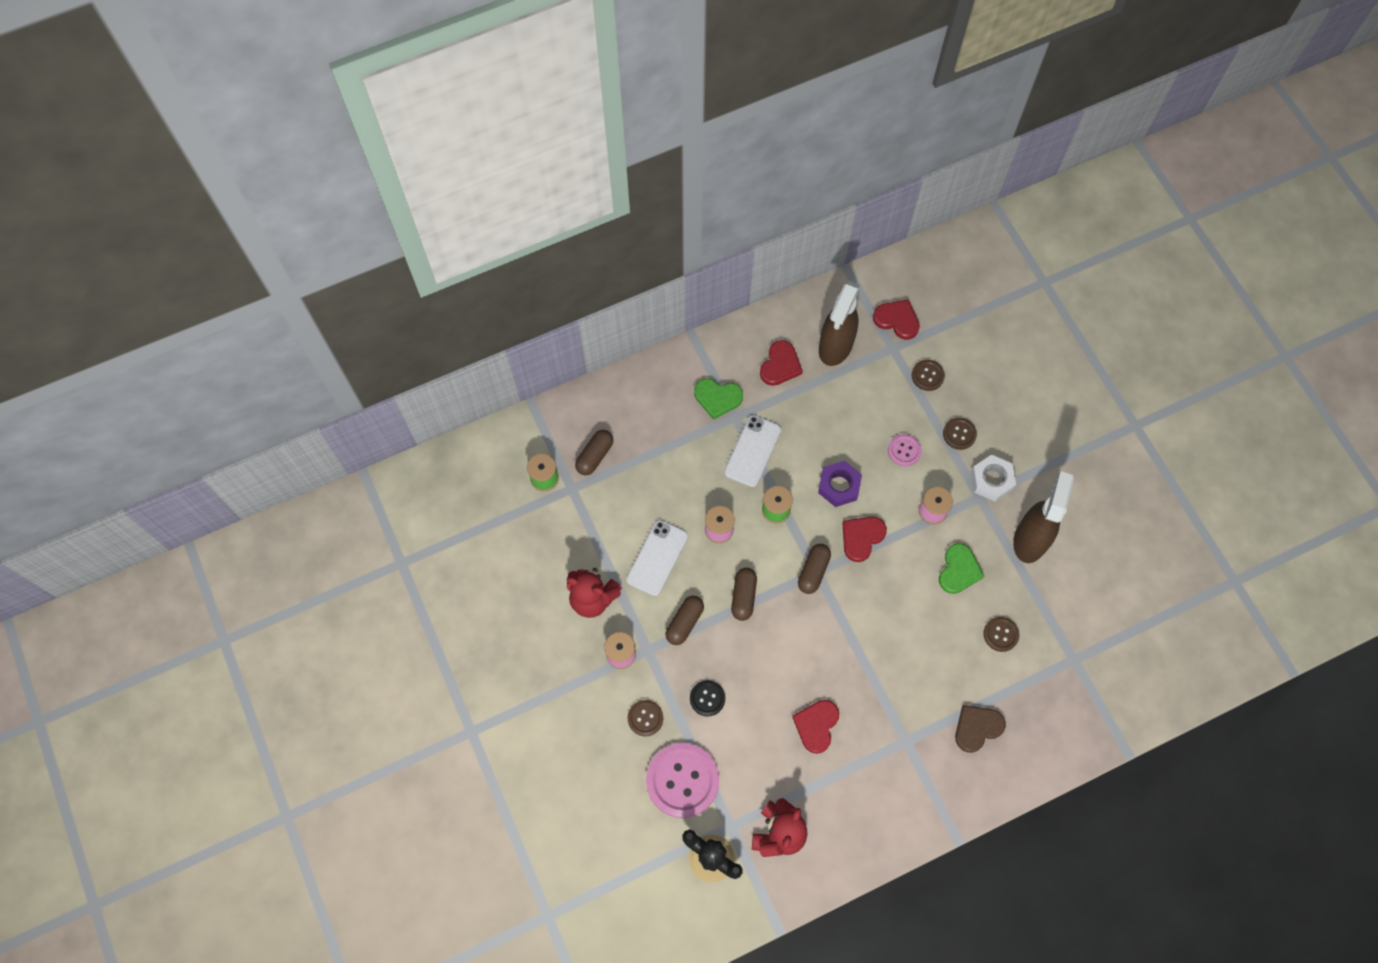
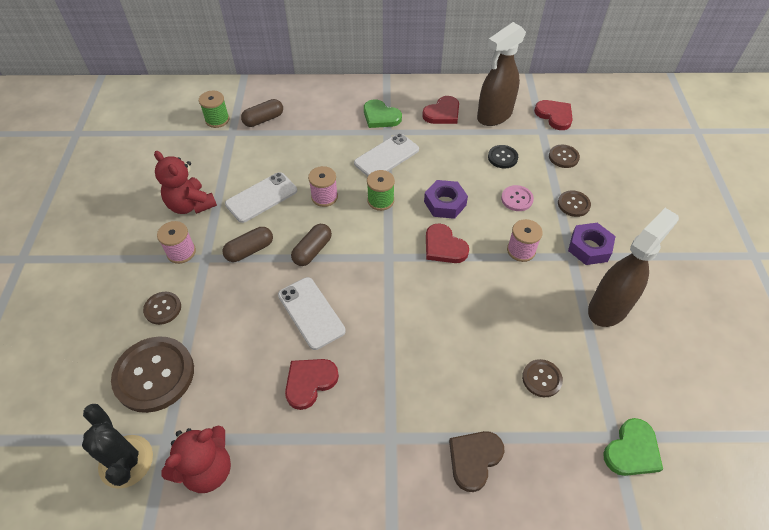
camera: 25 degrees right, 15 degrees down
pink button [646,743,719,818] -> brown button [111,336,194,413]
black button [690,680,725,717] -> black button moved to [488,145,518,168]
brown capsule [798,544,831,594] -> none
red heart [843,517,887,562] -> red heart turned 105 degrees counterclockwise [426,223,469,263]
green heart [939,543,984,594] -> green heart moved to [603,418,663,476]
brown heart [955,705,1006,753] -> brown heart turned 45 degrees counterclockwise [449,431,505,492]
white nut [971,454,1016,502] -> purple nut [568,223,616,265]
none -> white phone [278,277,346,350]

